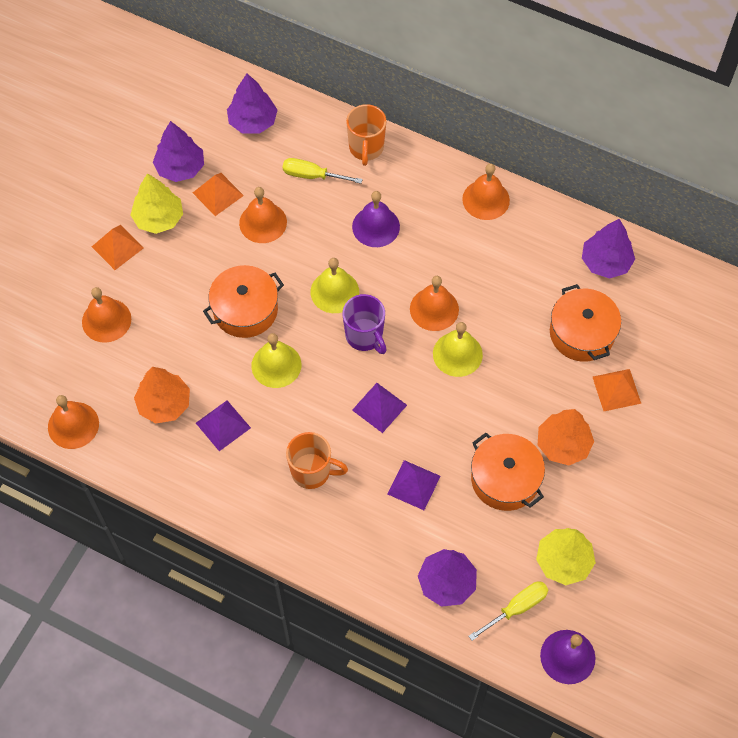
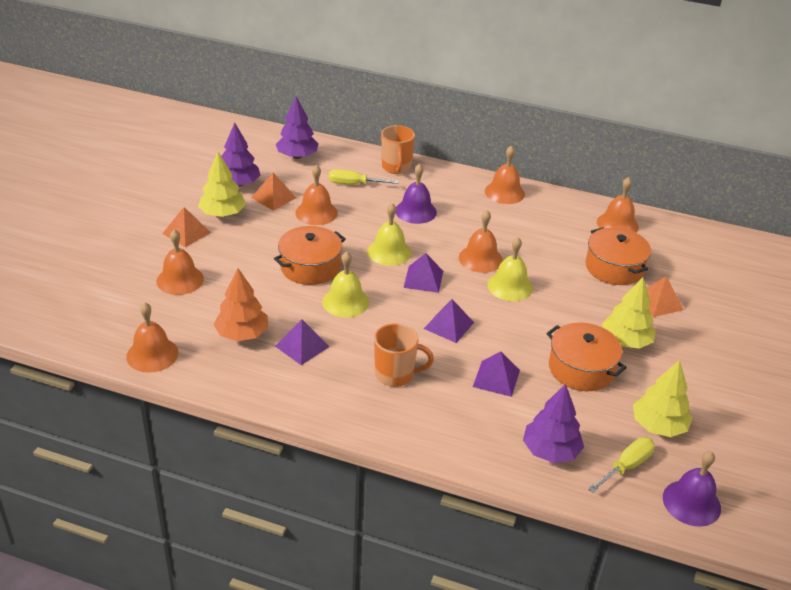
camera: 10 degrees left, 25 degrees down
purple mug [342,294,386,354] -> purple pyramid [403,253,443,293]
orange tree [538,409,594,465] -> yellow tree [602,277,656,349]
purple tree [582,219,635,279] -> orange bell [597,177,639,233]

